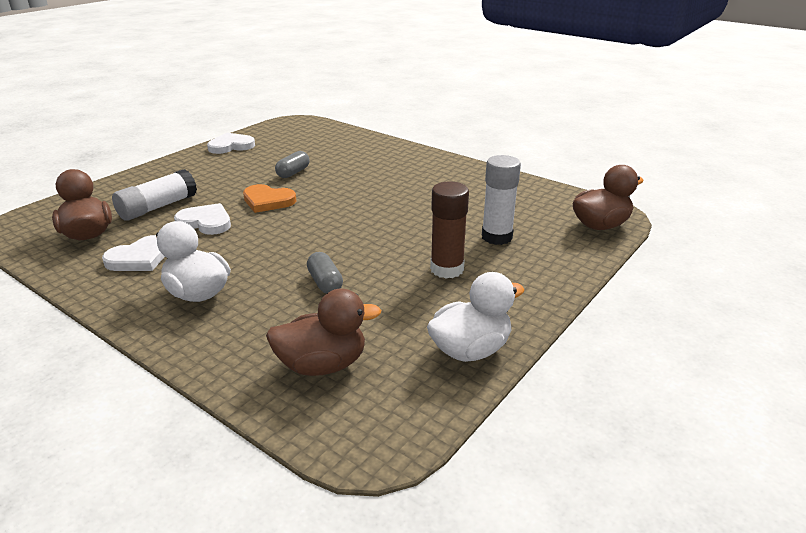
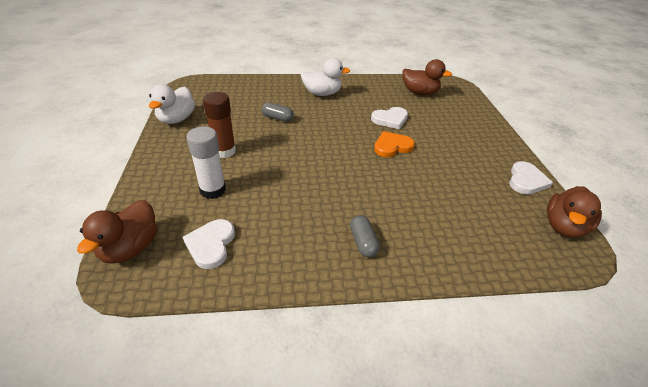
camera: 135 degrees right, 10 degrees up
white heart [102,235,165,271] -> white heart moved to [183,219,235,269]
white glue stick [112,169,197,221] -> none
brown duck [266,288,381,376] -> brown duck moved to [547,186,602,238]
grey capsule [275,151,310,178] -> grey capsule moved to [350,215,380,257]

